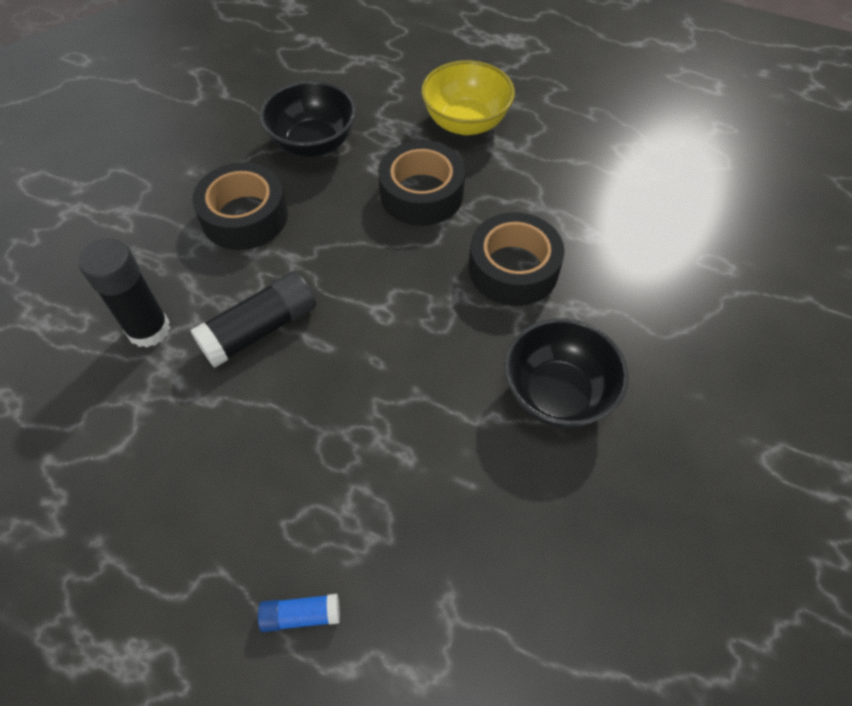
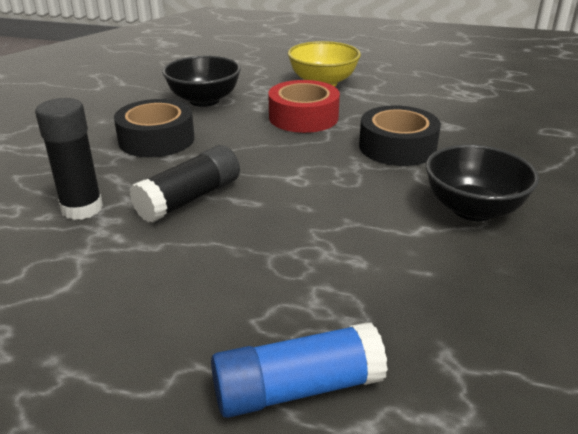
camera: 10 degrees left, 25 degrees down
blue glue stick [258,594,340,632] -> blue glue stick [211,322,388,418], size x1.91
black tape [378,141,465,226] -> red tape [268,80,340,133]

